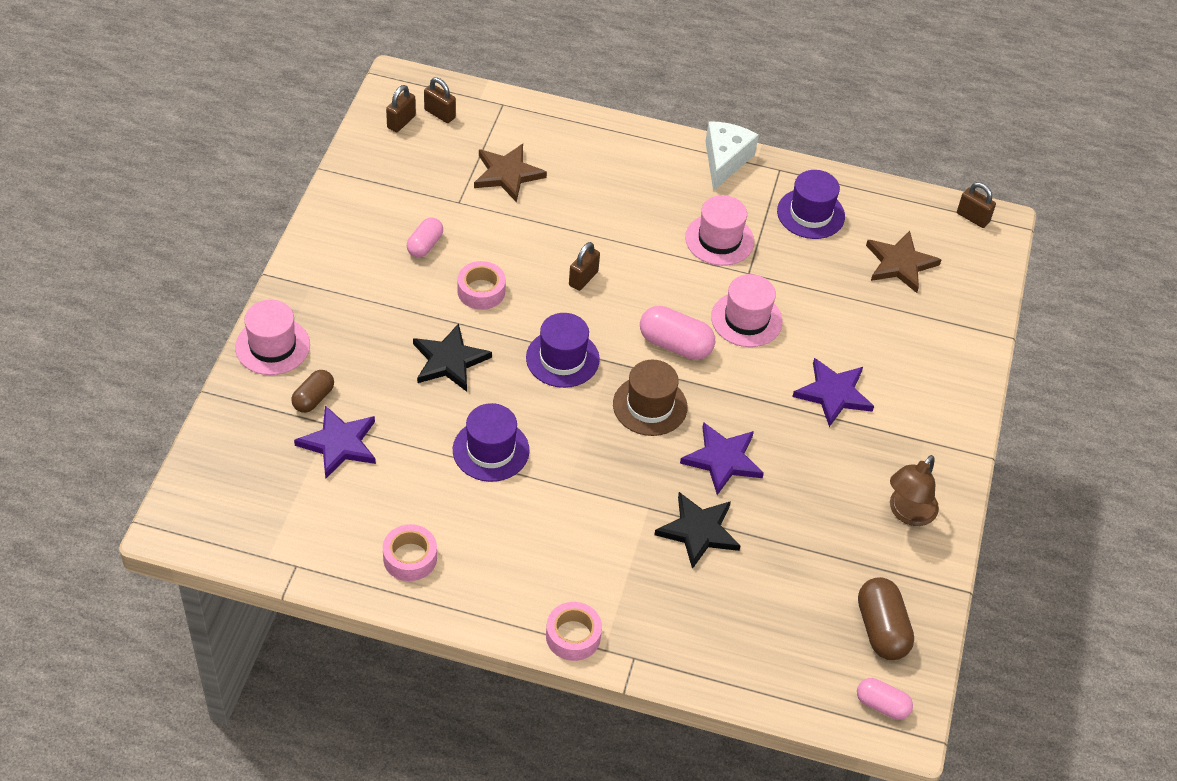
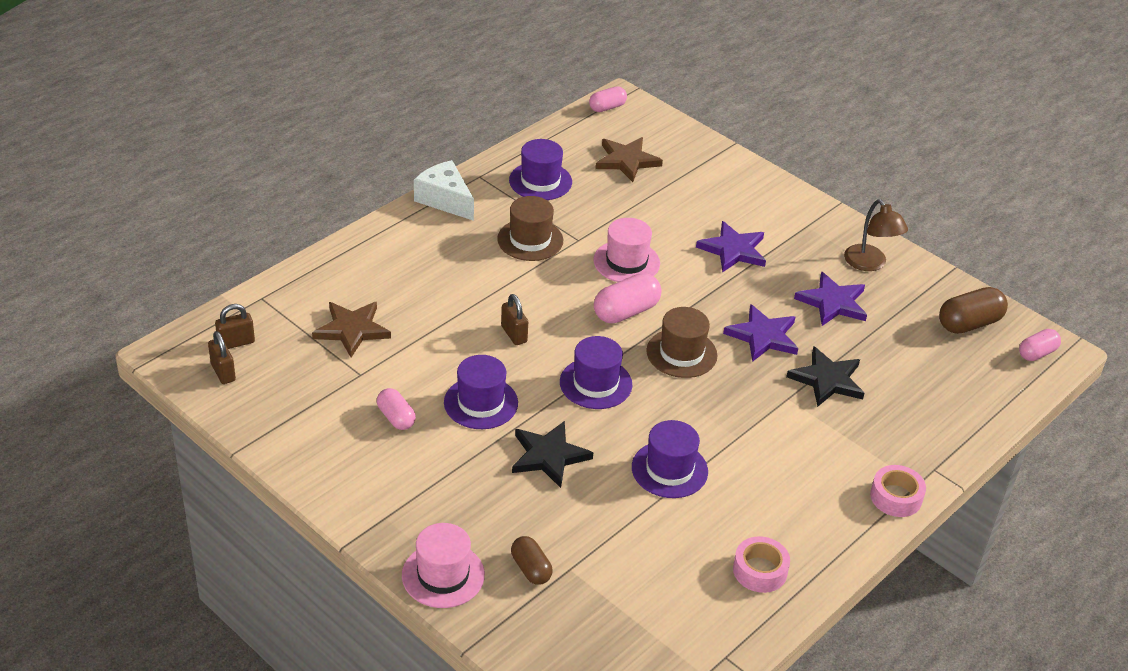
camera: 60 degrees left, 10 degrees down
purple star [294,405,376,479] -> purple star moved to [794,271,867,326]
pink tape [457,261,506,310] -> purple hat [444,355,518,429]
pink hat [685,195,754,266] -> brown hat [497,196,563,261]
brown capsule [858,577,914,660] -> brown capsule turned 45 degrees counterclockwise [939,287,1008,334]
brown padlock [957,182,996,228] -> pink capsule [589,86,627,112]

